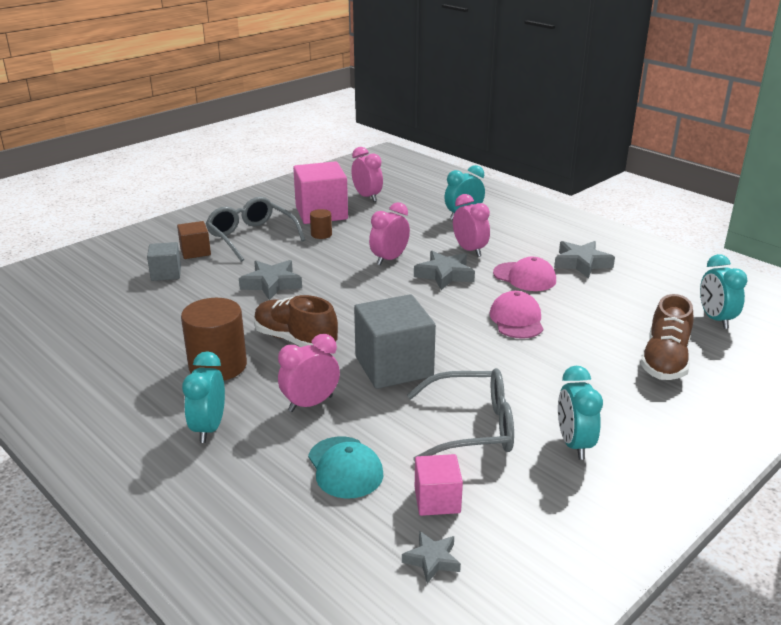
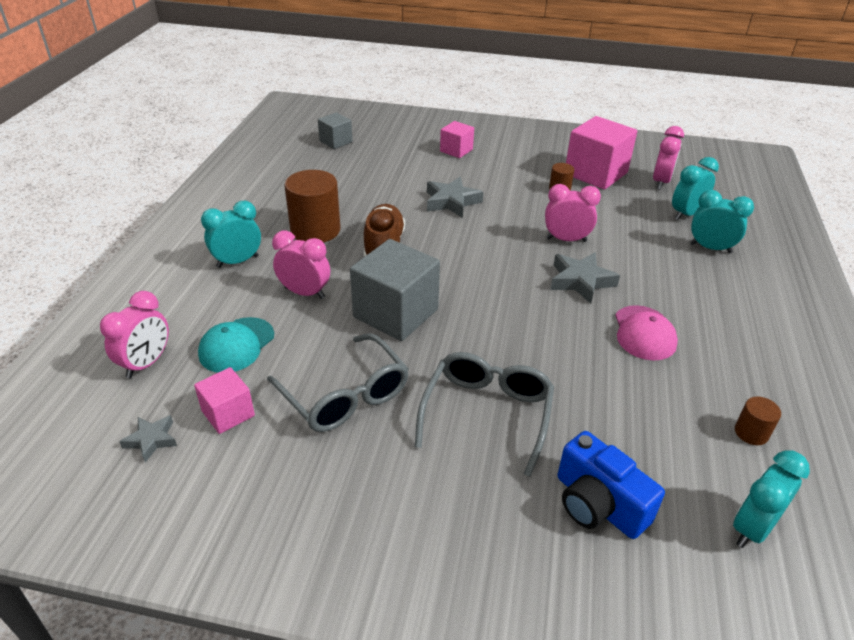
camera: 55 degrees right, 10 degrees up
grey cube [147,242,181,281] -> grey cube moved to [318,112,352,149]
brown cube [177,221,211,259] -> pink cube [440,121,474,158]
grey glasses [206,197,305,262] -> grey glasses moved to [415,352,554,477]
pink clock [453,194,490,257] -> pink clock moved to [100,291,169,378]
pink cap [490,291,543,339] -> none
grey star [554,241,615,278] -> none
turquoise clock [558,366,603,460] -> turquoise clock moved to [672,157,719,220]
brown shoe [641,294,694,380] -> blue camera [558,431,665,539]
none -> brown cylinder [735,396,781,445]

